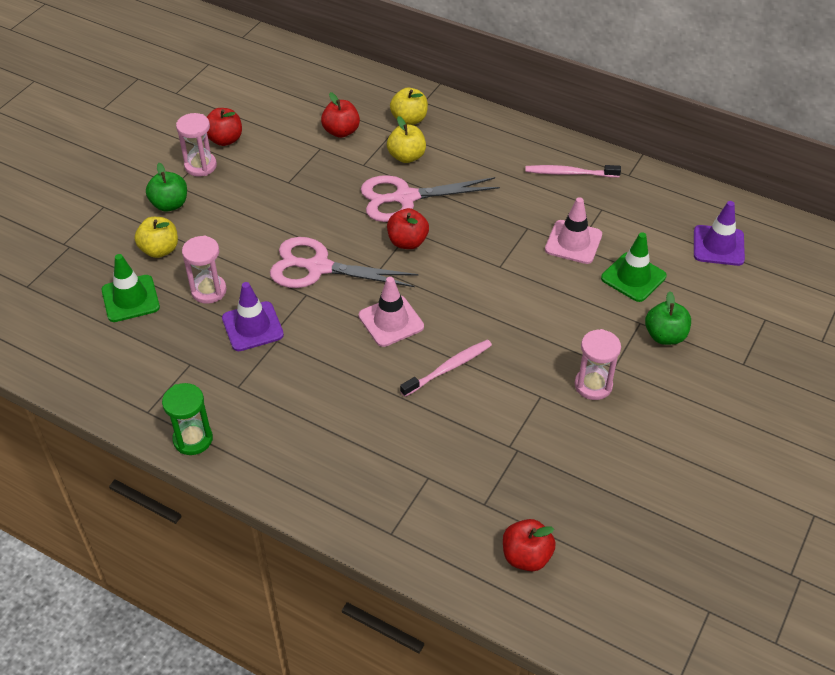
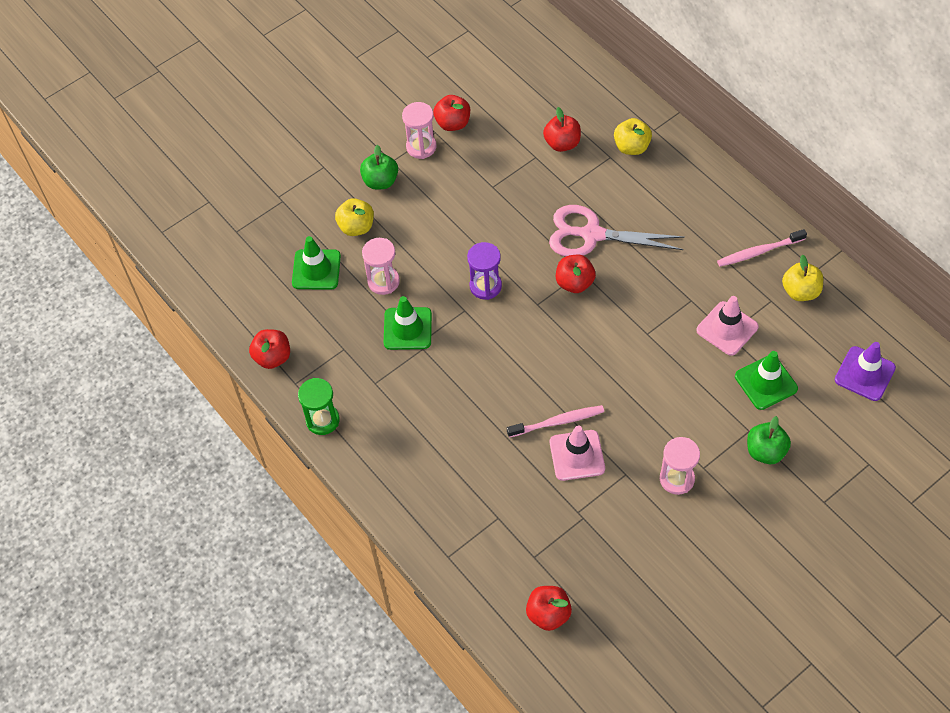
camera: 25 degrees right, 10 degrees up
purple traffic cone [222,282,284,351] -> green traffic cone [384,296,432,350]
pink scissors [270,237,418,288] -> purple hourglass [467,242,502,300]
pink traffic cone [359,277,424,347] -> pink traffic cone moved to [550,425,605,481]
yellow apple [387,116,426,163] -> yellow apple moved to [782,255,823,301]
pink toothbrush [525,165,621,178] -> pink toothbrush turned 45 degrees counterclockwise [717,229,807,267]
none -> red apple [249,329,290,369]

